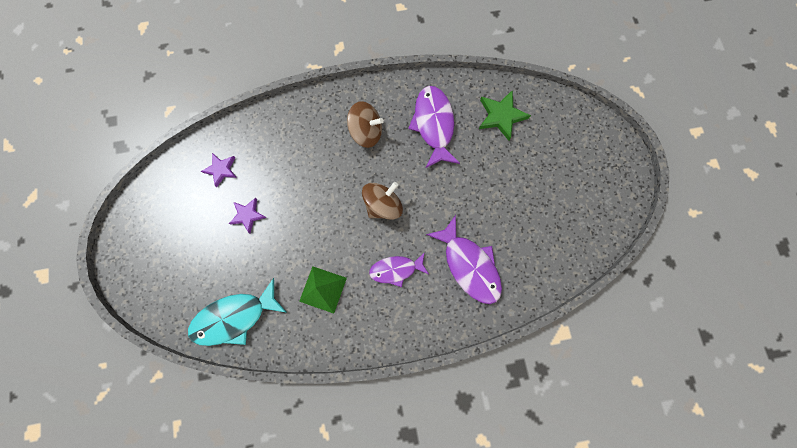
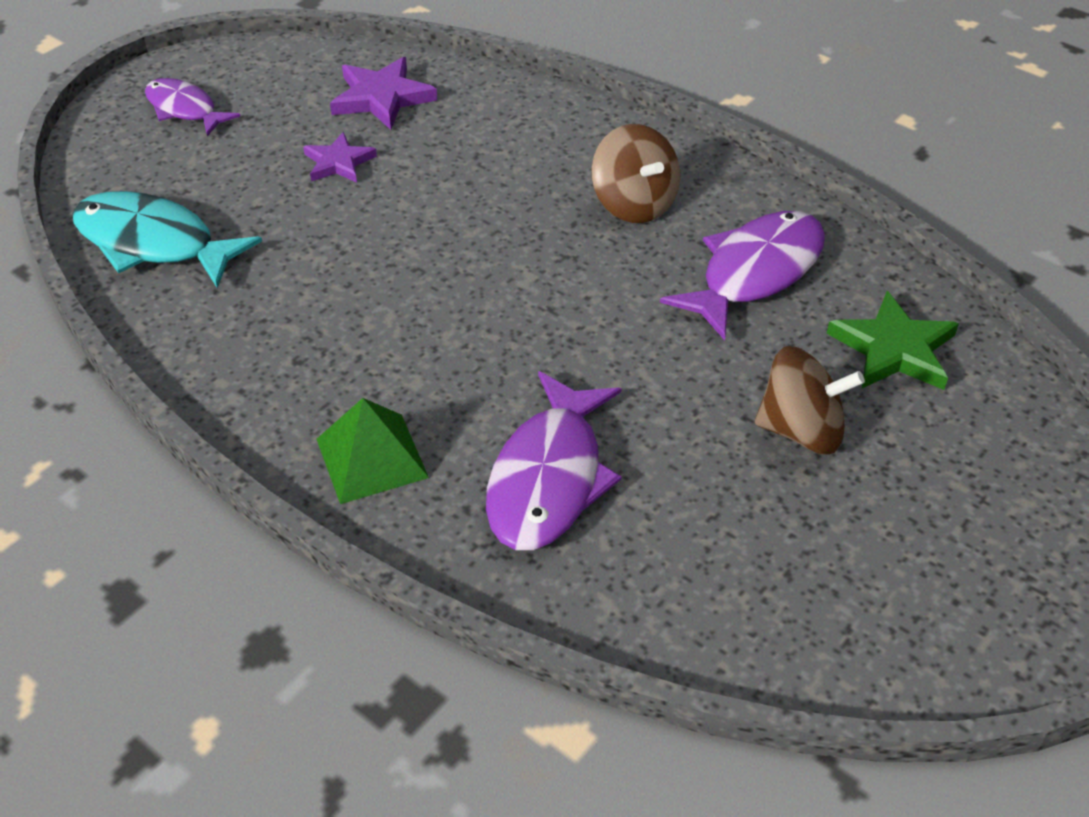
camera: 50 degrees right, 30 degrees down
purple star [201,153,237,187] -> purple star [330,57,437,130], size x1.53
green pyramid [299,266,347,314] -> green pyramid moved to [317,398,429,504]
brown spinning top [362,182,403,219] -> brown spinning top moved to [755,346,865,454]
purple fish [369,252,429,287] -> purple fish moved to [145,78,241,136]

